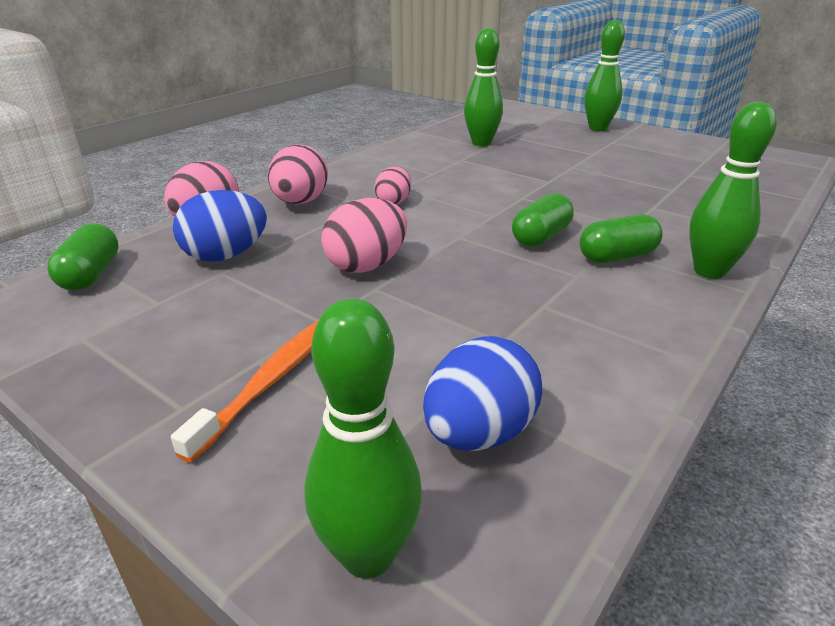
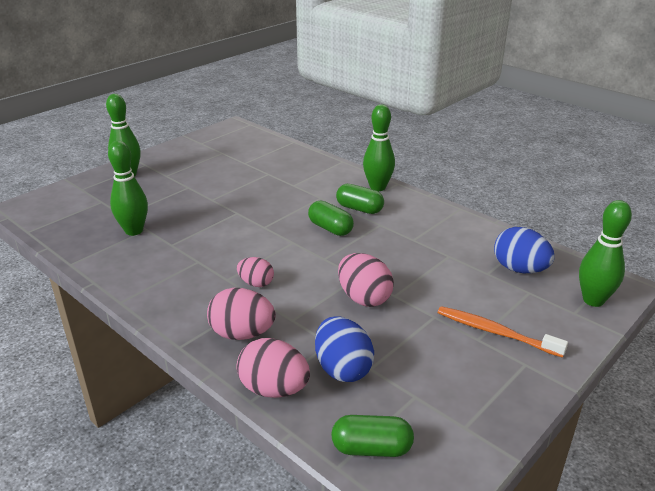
camera: 85 degrees left, 0 degrees up
green capsule [579,214,663,263] -> green capsule turned 45 degrees counterclockwise [336,184,384,214]

